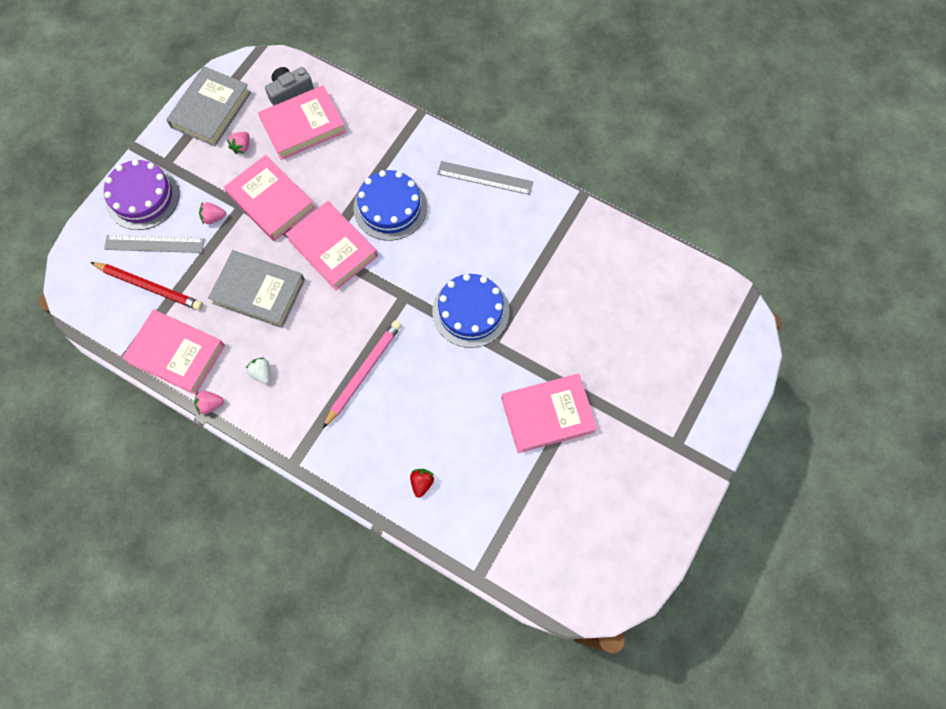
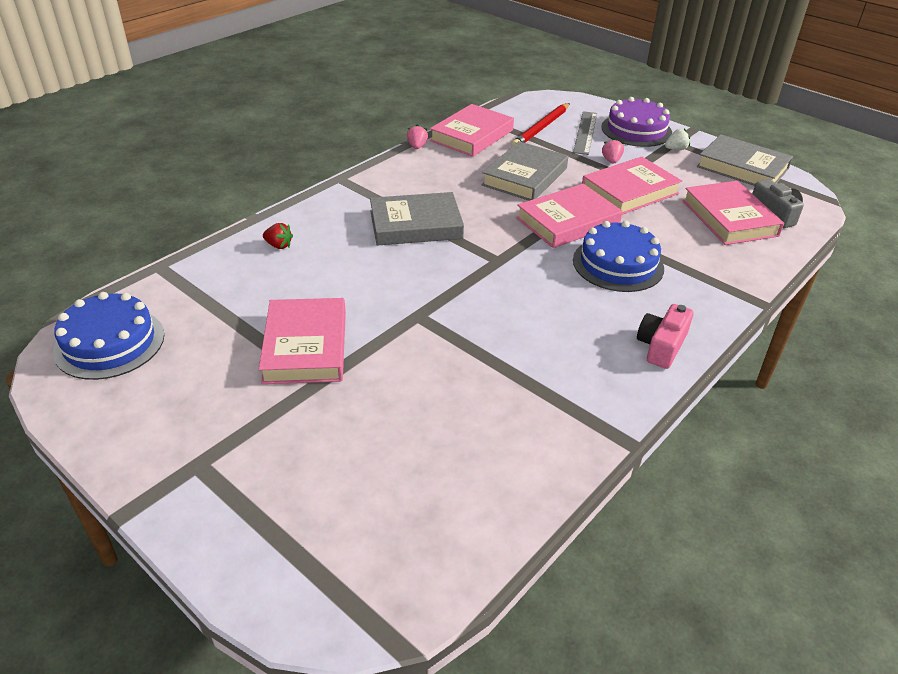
camera: 100 degrees right, 30 degrees down
pink strawberry [227,132,249,154] -> none
white strawberry [246,357,270,384] -> white strawberry moved to [665,129,690,150]
pink pencil [323,320,402,428] -> grey book [370,192,464,246]
blue cake [432,274,509,348] -> blue cake moved to [53,292,164,380]
grey ruler [437,161,533,195] -> pink camera [637,304,693,369]

